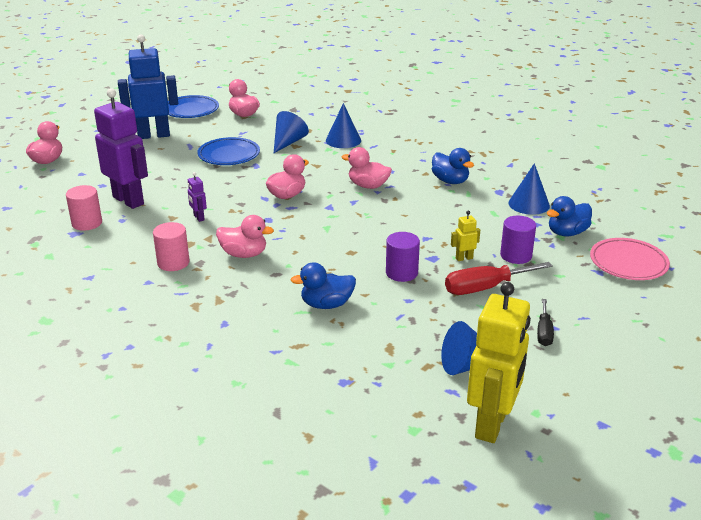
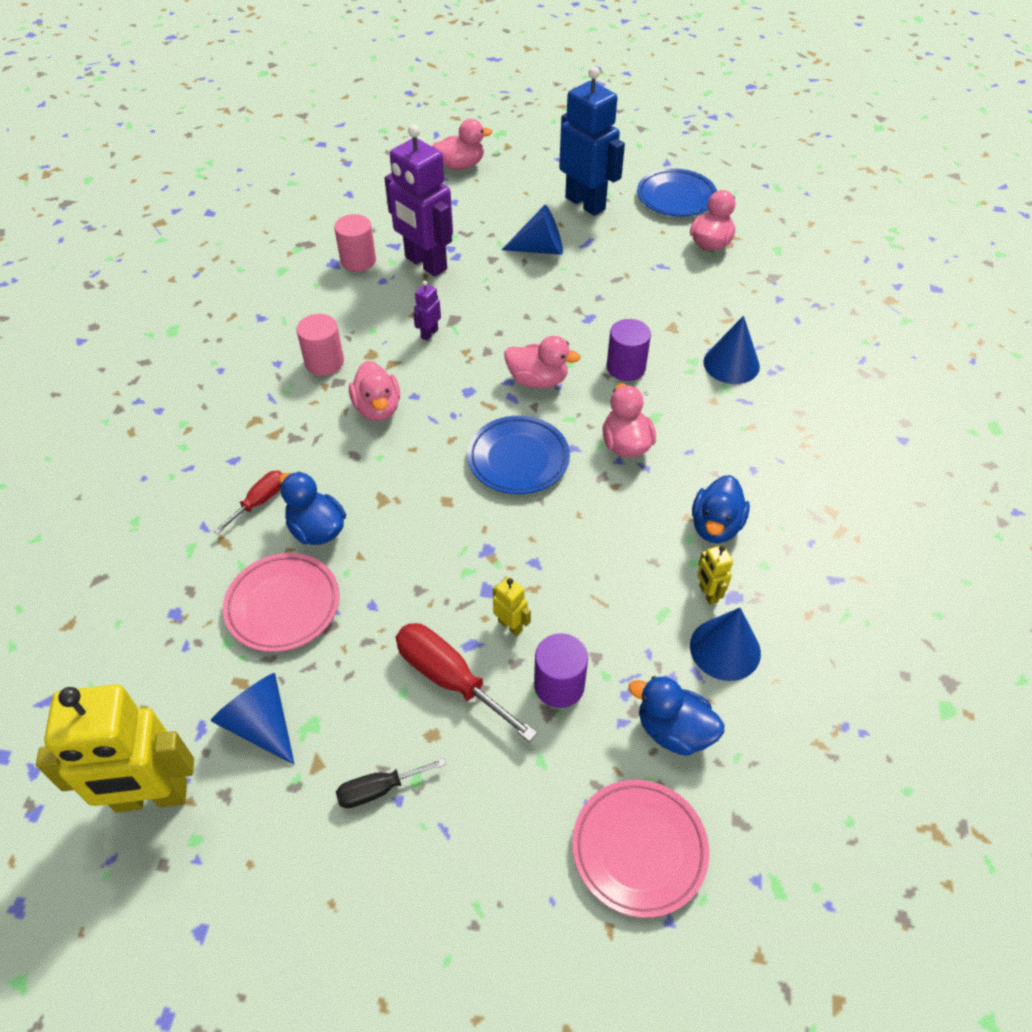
camera: 60 degrees right, 20 degrees up
purple robot [94,88,148,209] -> purple robot turned 120 degrees clockwise [384,124,453,277]
blue plate [197,137,260,165] -> blue plate moved to [467,416,570,494]
blue cone [274,111,309,153] -> blue cone moved to [502,205,563,255]
purple cylinder [386,232,420,282] -> purple cylinder moved to [607,319,651,381]
none -> red screwdriver [213,471,283,534]
none -> pink plate [223,553,339,652]
none -> yellow robot [697,545,733,605]

